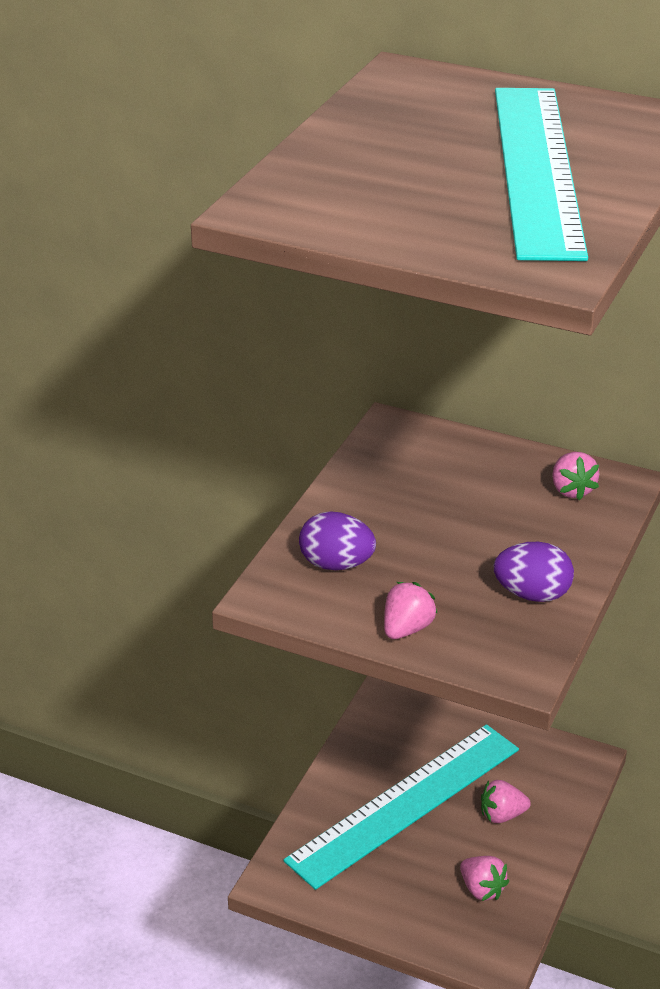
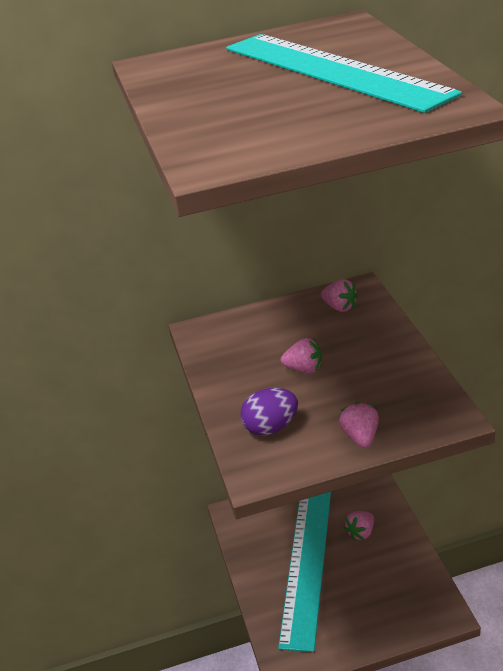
camera: 35 degrees left, 0 degrees up
pink strawberry [460,856,509,901] -> pink strawberry moved to [281,338,322,374]
purple egg [494,542,574,602] -> none

